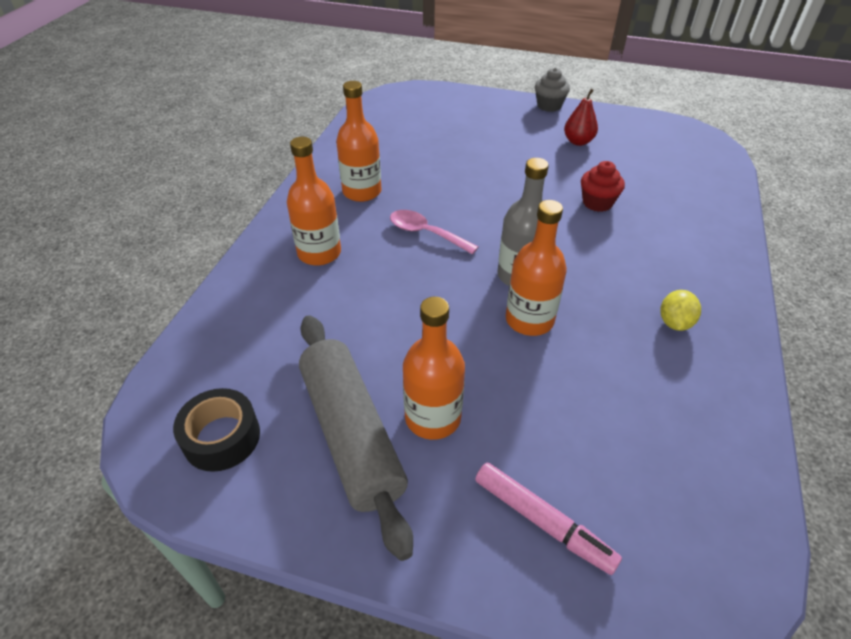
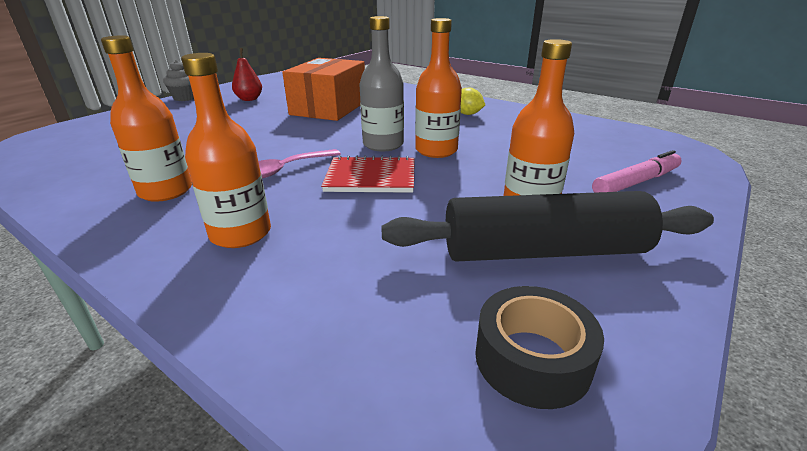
camera: 70 degrees left, 15 degrees down
grey rolling pin [299,315,413,561] -> black rolling pin [381,191,714,262]
red cupcake [581,161,625,212] -> orange box [282,58,365,121]
none -> red notebook [321,155,415,193]

